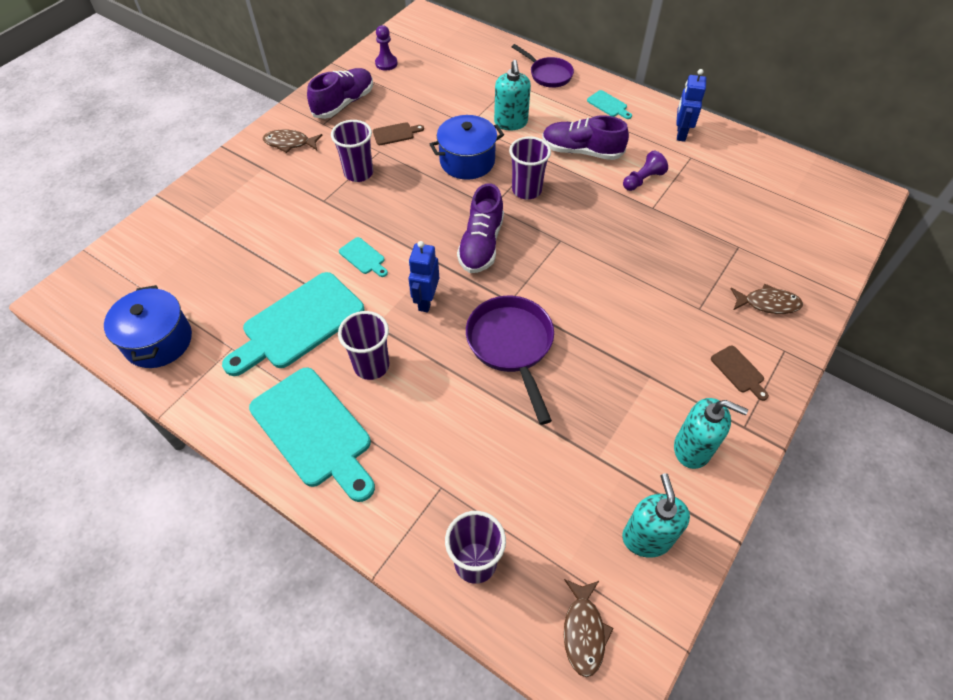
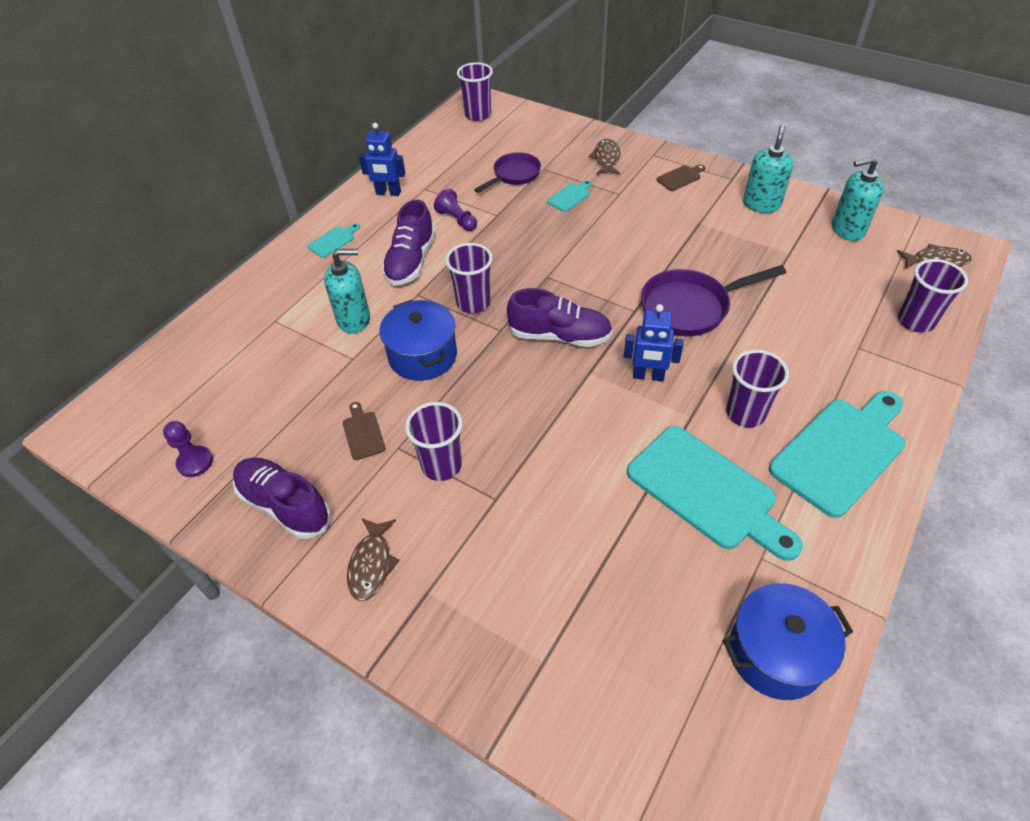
camera: 90 degrees left, 5 degrees down
turquoise cutting board [339,237,388,277] -> turquoise cutting board moved to [547,180,592,212]
purple pan [512,44,574,88] -> purple pan moved to [474,152,541,193]
none -> purple cup [457,62,493,121]

